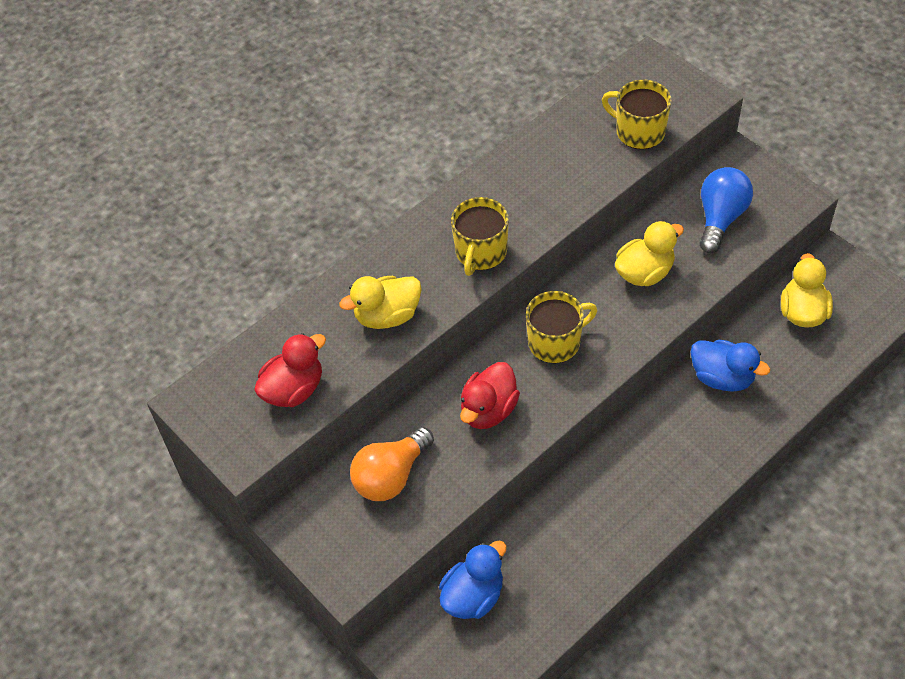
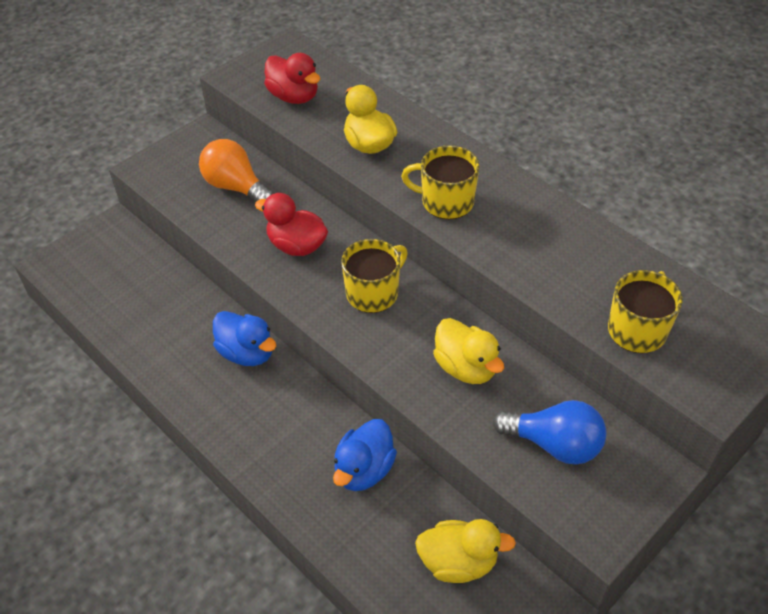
camera: 85 degrees right, 5 degrees down
blue duck [439,540,506,619] -> blue duck moved to [213,311,276,366]
yellow mug [526,291,597,363] -> yellow mug turned 105 degrees counterclockwise [341,239,408,313]

